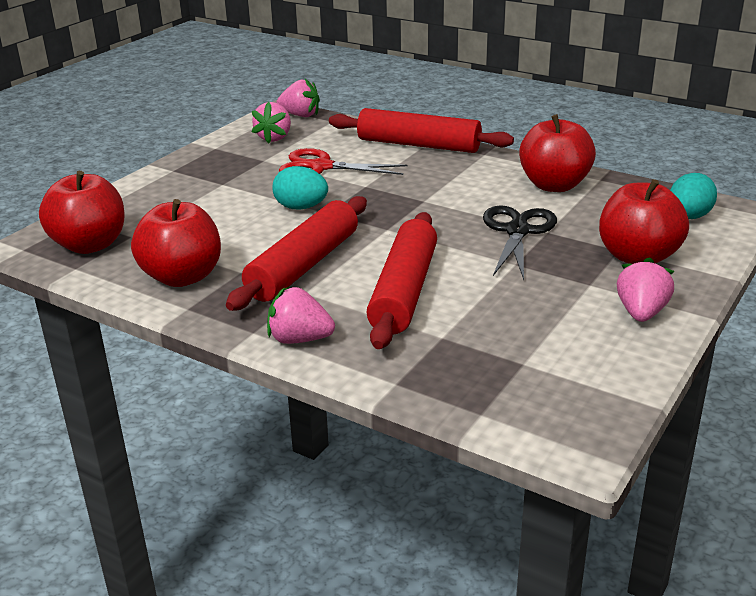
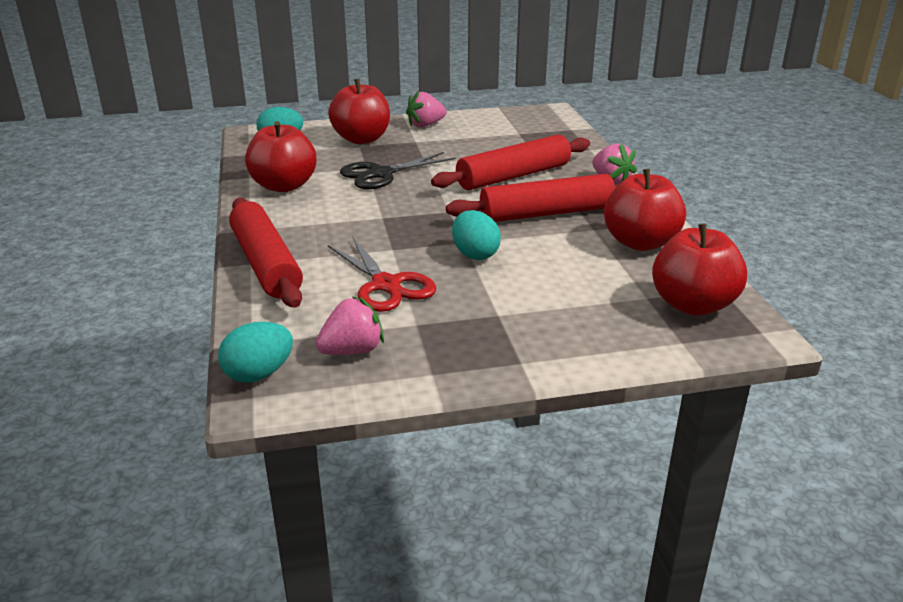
camera: 135 degrees left, 0 degrees up
pink strawberry [277,79,320,117] -> turquoise egg [218,322,293,383]

